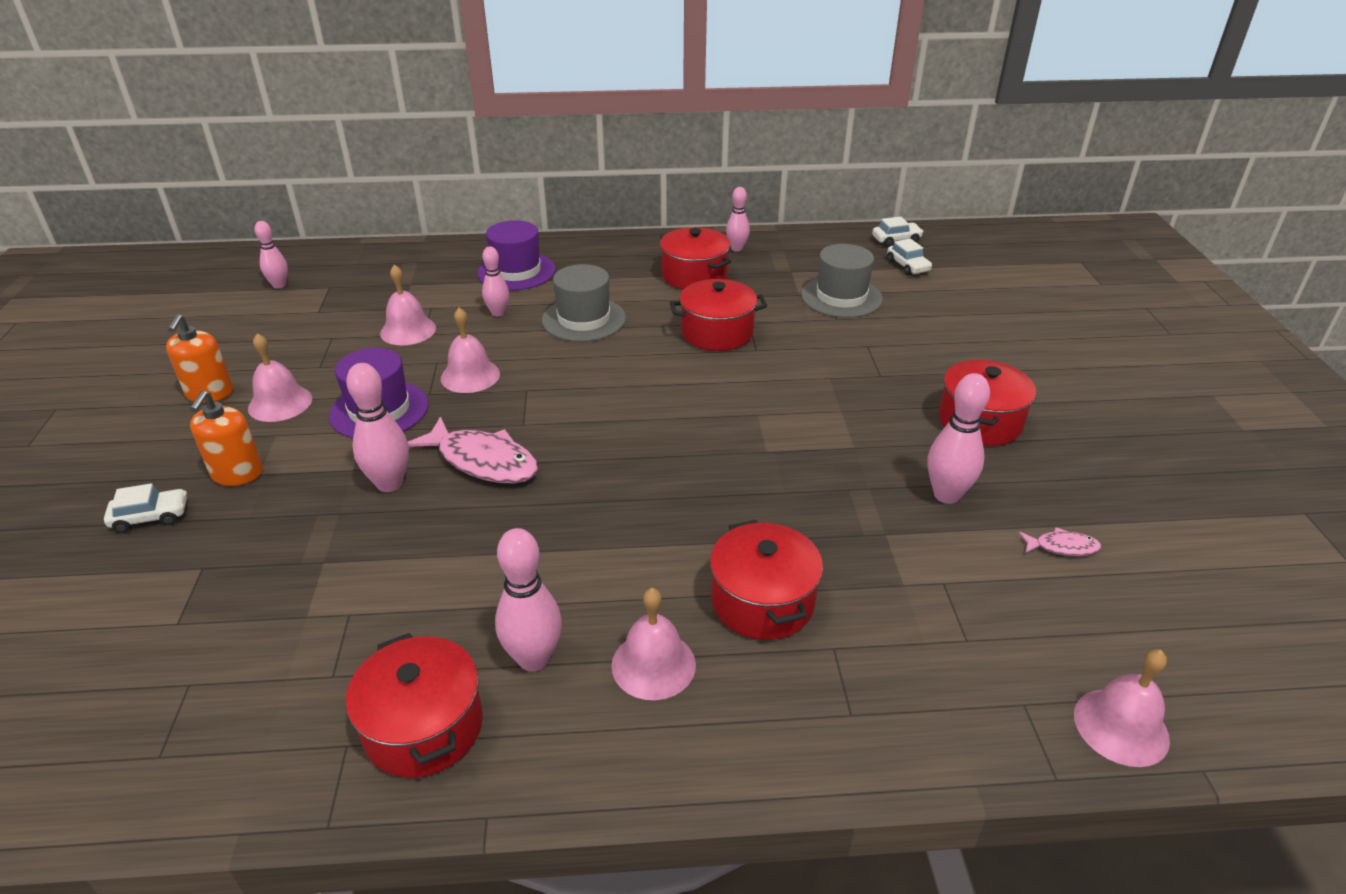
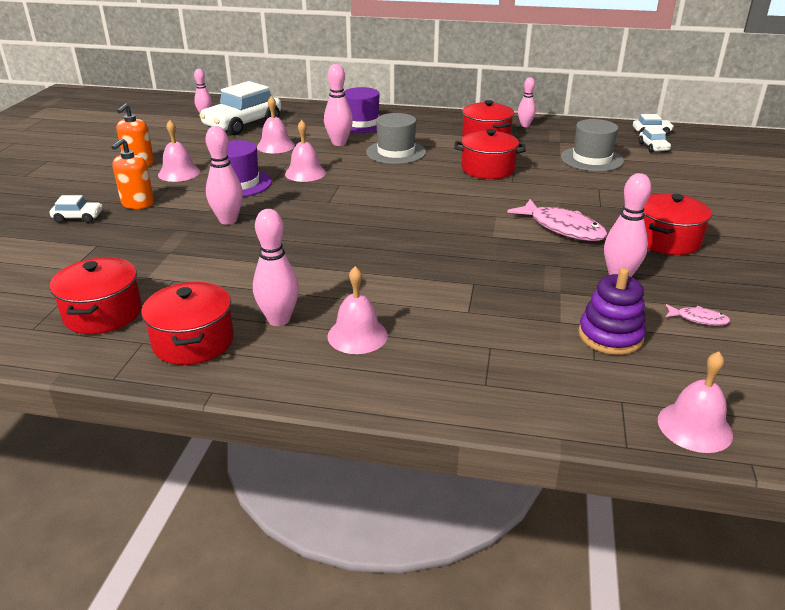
camera: 15 degrees right, 5 degrees down
pink fish [408,416,538,483] -> pink fish moved to [507,199,608,241]
pink bowling pin [482,246,509,316] -> pink bowling pin [324,64,353,146], size x1.53
red pot [710,520,823,640] -> red pot moved to [50,257,142,334]
none -> white car [199,81,281,135]
none -> purple stacking toy [578,268,646,355]

